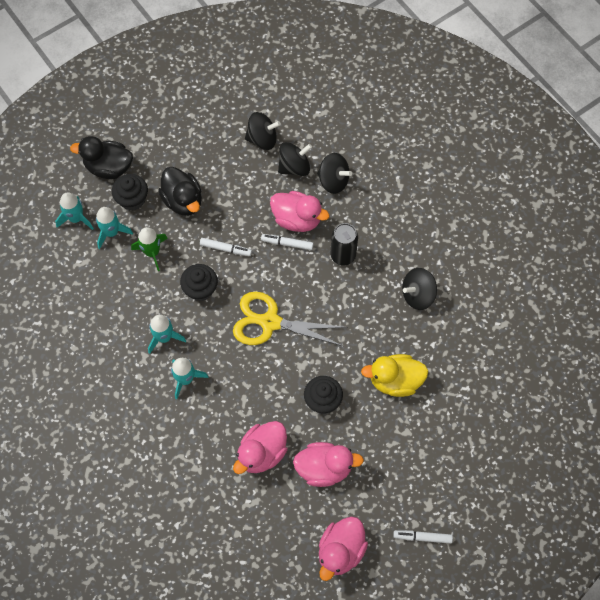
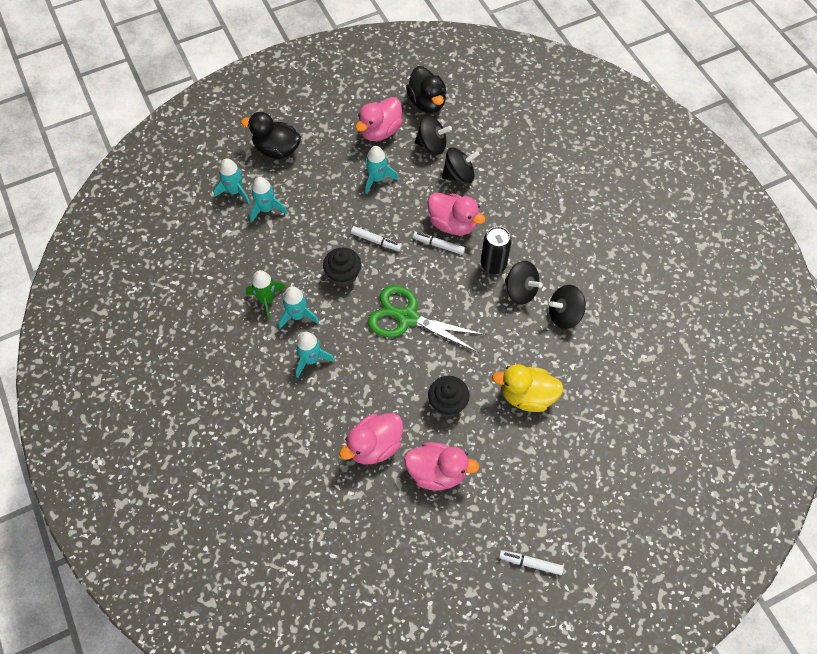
camera: 10 degrees right, 5 degrees down
black cupcake [112,174,148,211] -> none
green rocket [131,227,168,271] -> green rocket moved to [246,270,286,320]
black duck [158,167,202,216] -> black duck moved to [406,66,446,113]
yellow scissors [233,291,348,346] -> green scissors [368,285,486,353]
black spinning top [317,153,352,194] -> black spinning top moved to [505,261,543,304]
pink duck [319,516,368,581] -> pink duck moved to [355,97,403,141]
none -> turquoise rocket [365,146,398,194]

